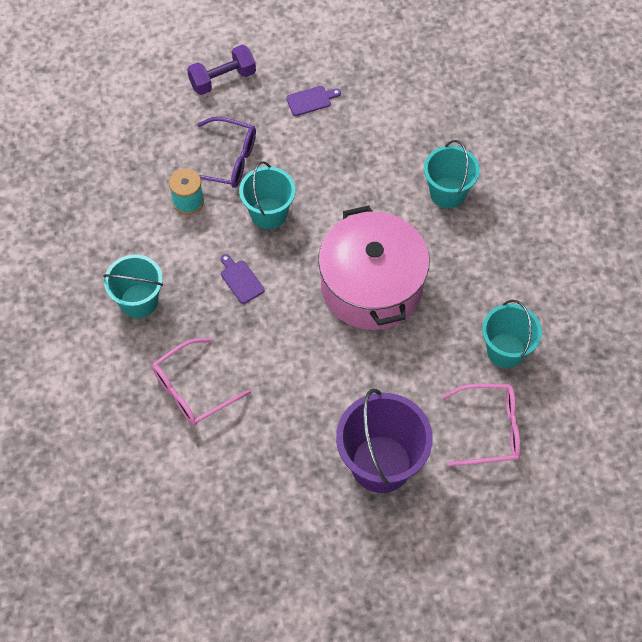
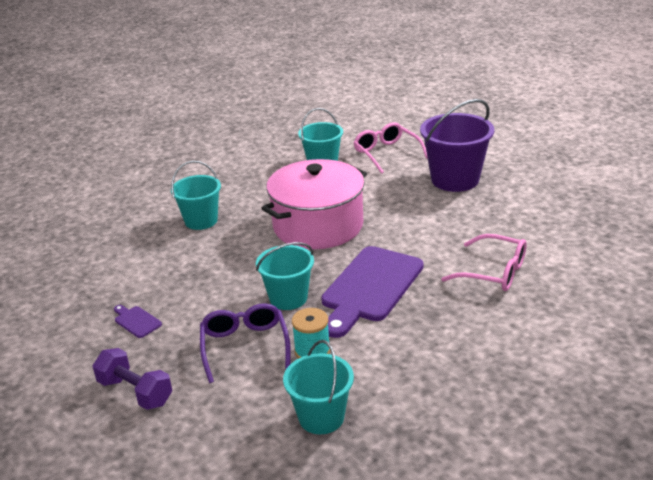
camera: 115 degrees left, 30 degrees down
turquoise bucket [103,254,163,318] -> turquoise bucket moved to [283,340,354,434]
purple cutting board [221,254,264,304] -> purple cutting board [321,246,423,338], size x2.46

